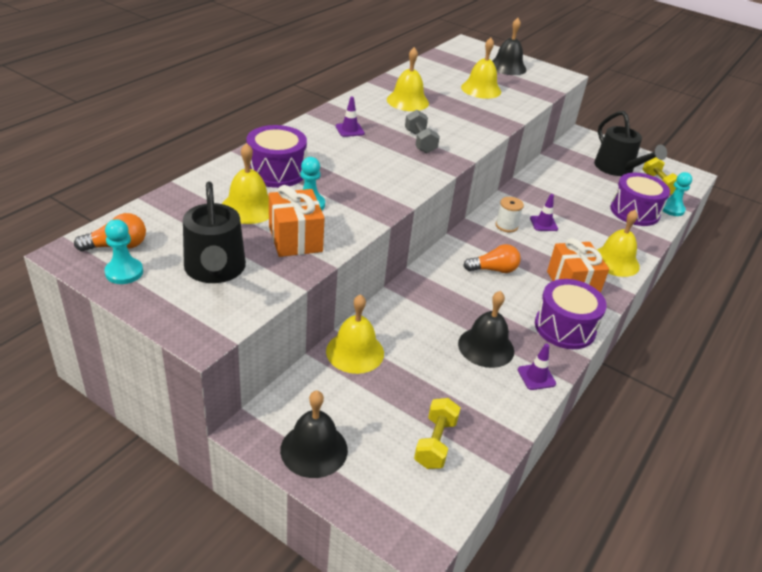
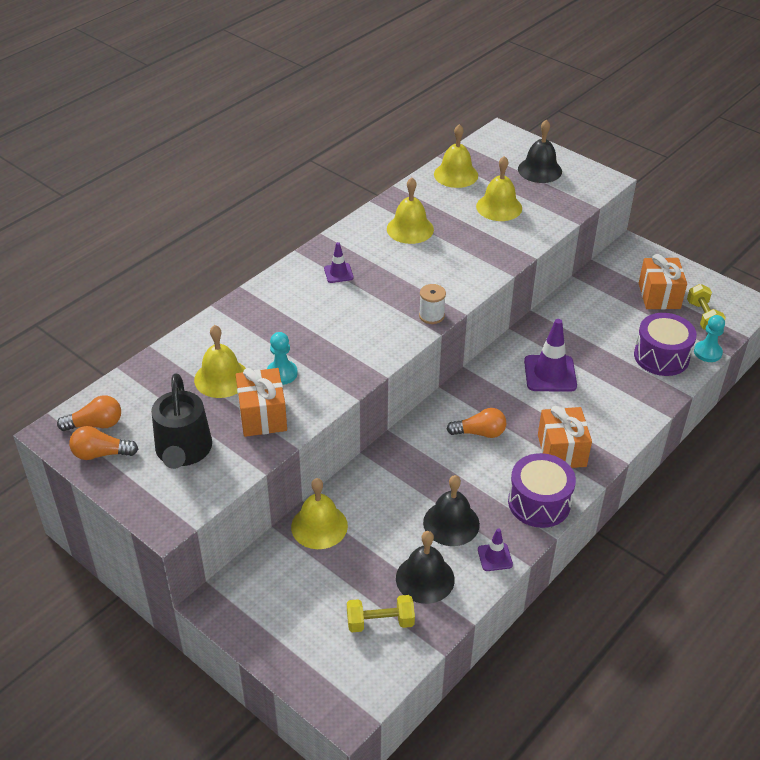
camera: 10 degrees right, 5 degrees up
turquoise pawn [104,219,143,284] -> orange light bulb [69,426,138,460]
purple drum [246,125,307,188] -> none
black bell [280,391,348,478] -> black bell moved to [396,531,455,604]
grey dumbbell [405,110,440,153] -> none
yellow dumbbell [414,398,461,469] -> yellow dumbbell turned 60 degrees clockwise [347,595,415,632]
white spool [496,197,524,232] -> white spool moved to [419,284,446,324]
purple traffic cone [530,194,558,231] -> purple traffic cone [524,319,577,392], size x1.87
black watering can [594,111,667,176] -> orange gift [639,254,687,309]
yellow bell [597,210,640,277] -> yellow bell moved to [434,124,478,188]

